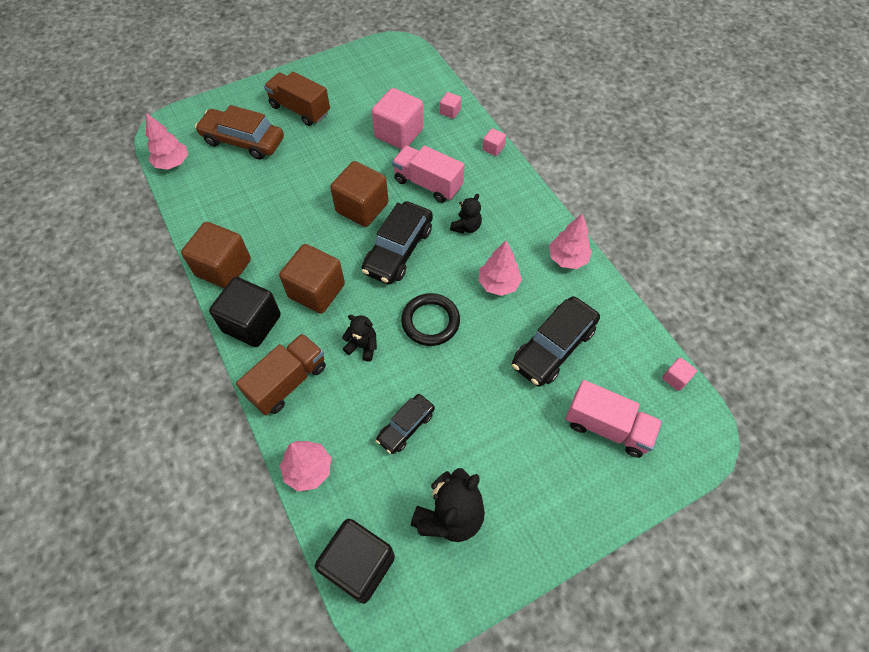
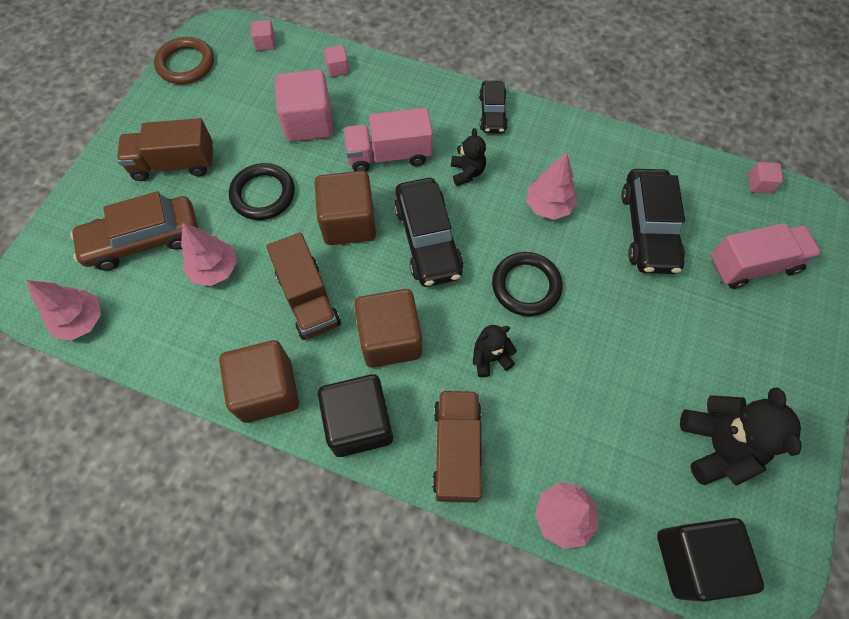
camera: 40 degrees left, 5 degrees up
black car [376,394,435,454] -> black car moved to [479,81,508,133]
pink cube [482,128,506,156] -> pink cube moved to [251,20,275,51]
pink tree [549,213,592,269] -> pink tree moved to [181,223,237,286]
none -> brown ring [154,37,214,84]
none -> black ring [229,163,295,220]
none -> brown truck [266,233,341,340]

